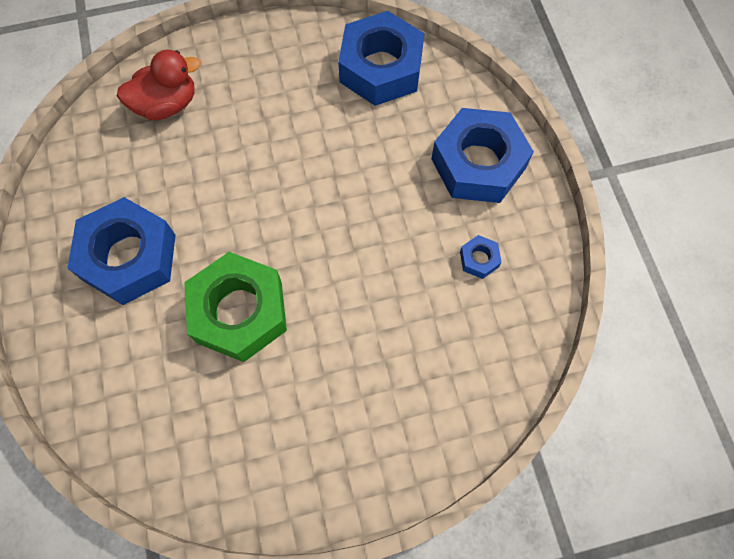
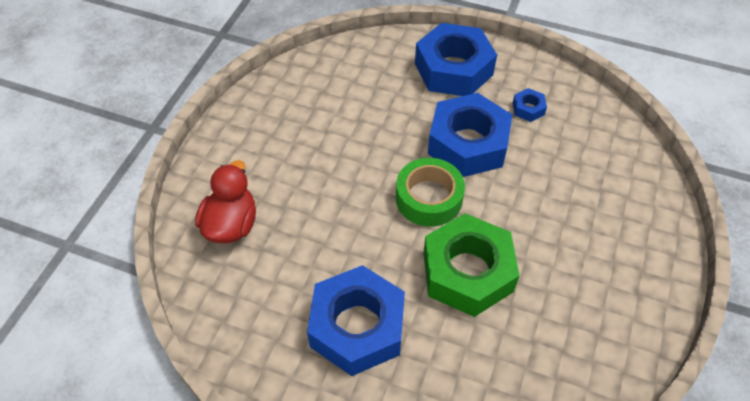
camera: 55 degrees left, 15 degrees down
blue nut [338,11,425,106] -> blue nut moved to [428,93,512,177]
none -> green tape [396,158,465,227]

